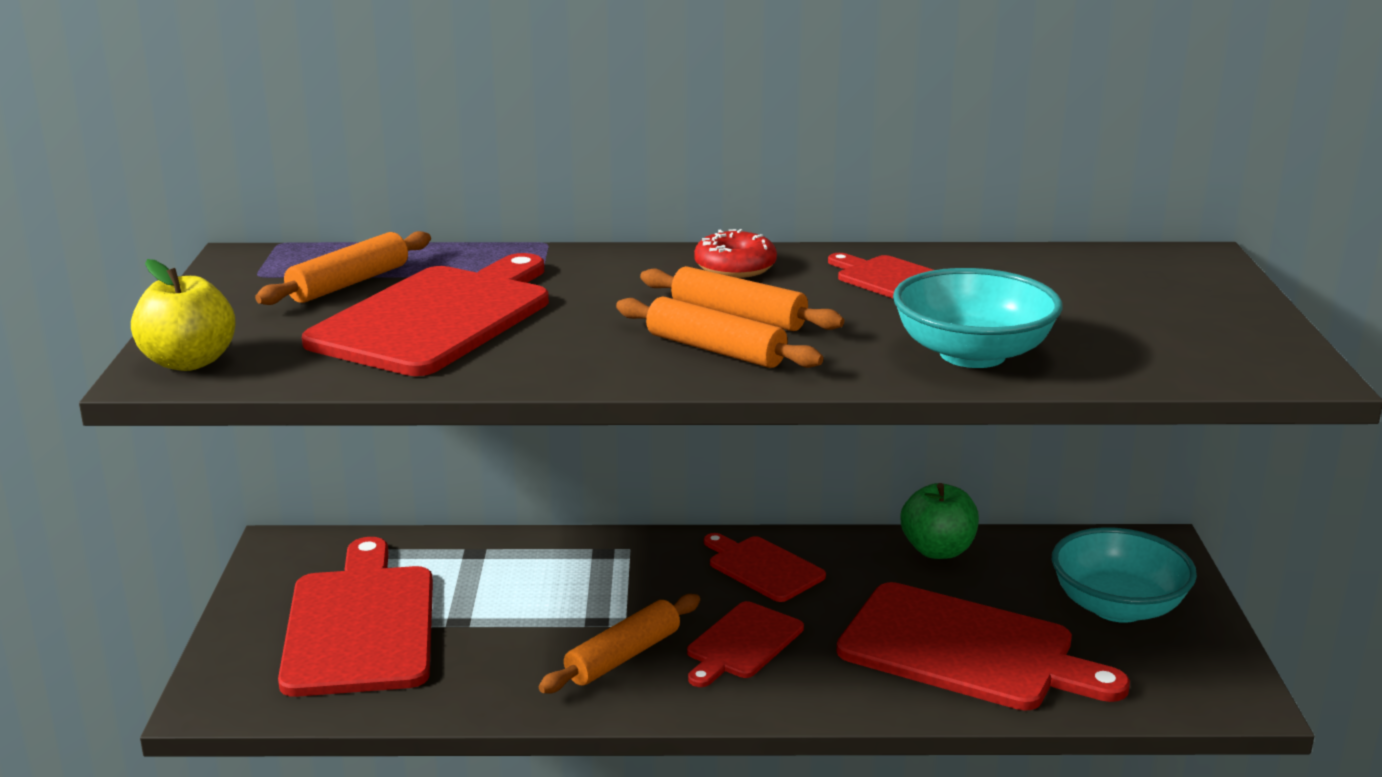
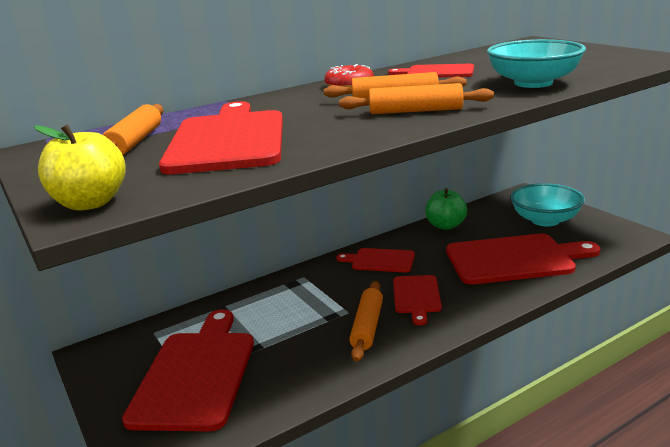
camera: 30 degrees left, 0 degrees up
red cutting board [278,537,433,697] -> red cutting board turned 45 degrees clockwise [122,309,254,432]

